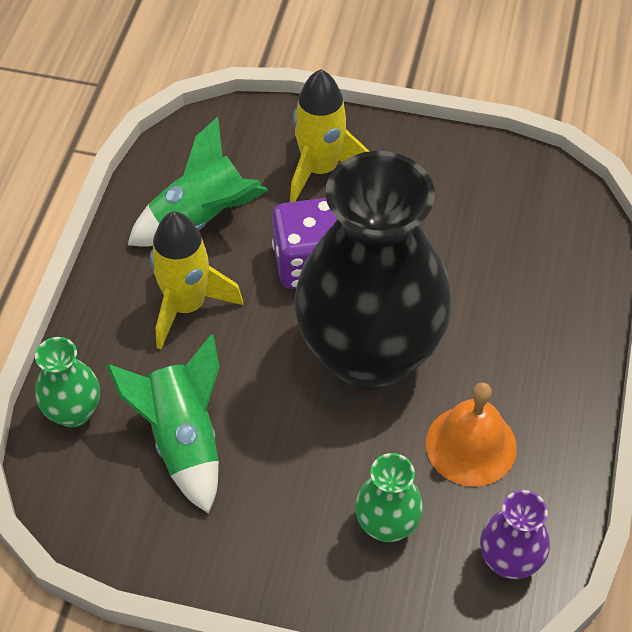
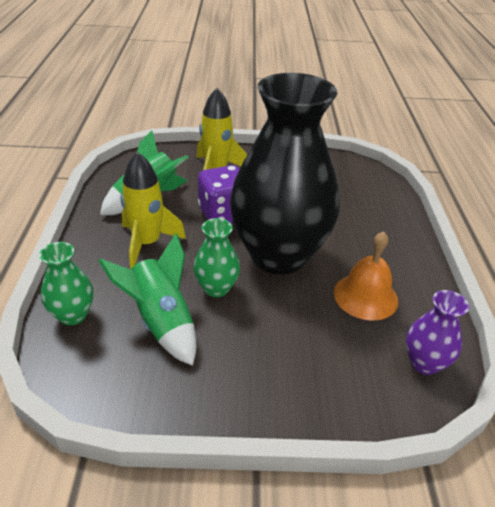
camera: 15 degrees left, 15 degrees down
green vase [355,453,423,542] -> green vase moved to [193,218,240,297]

